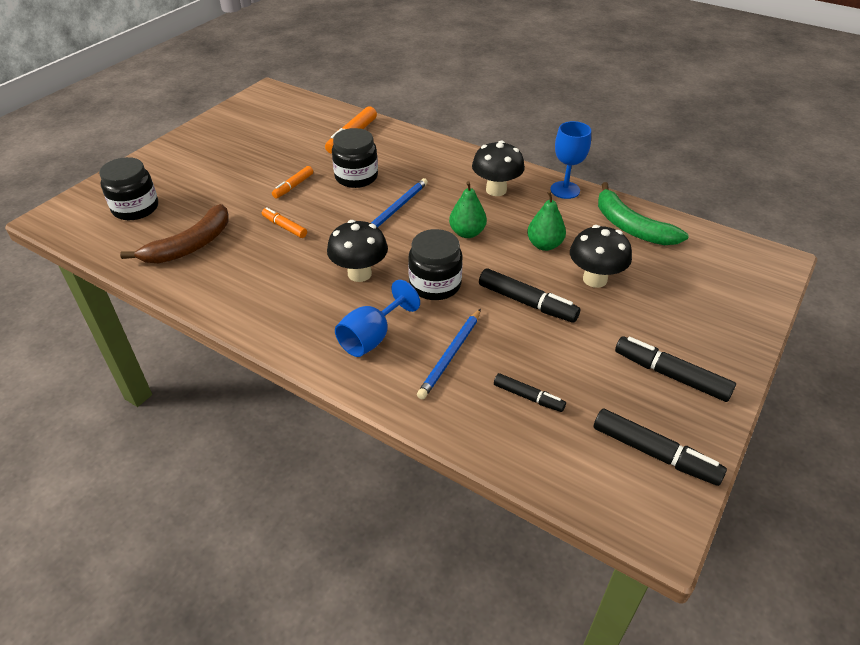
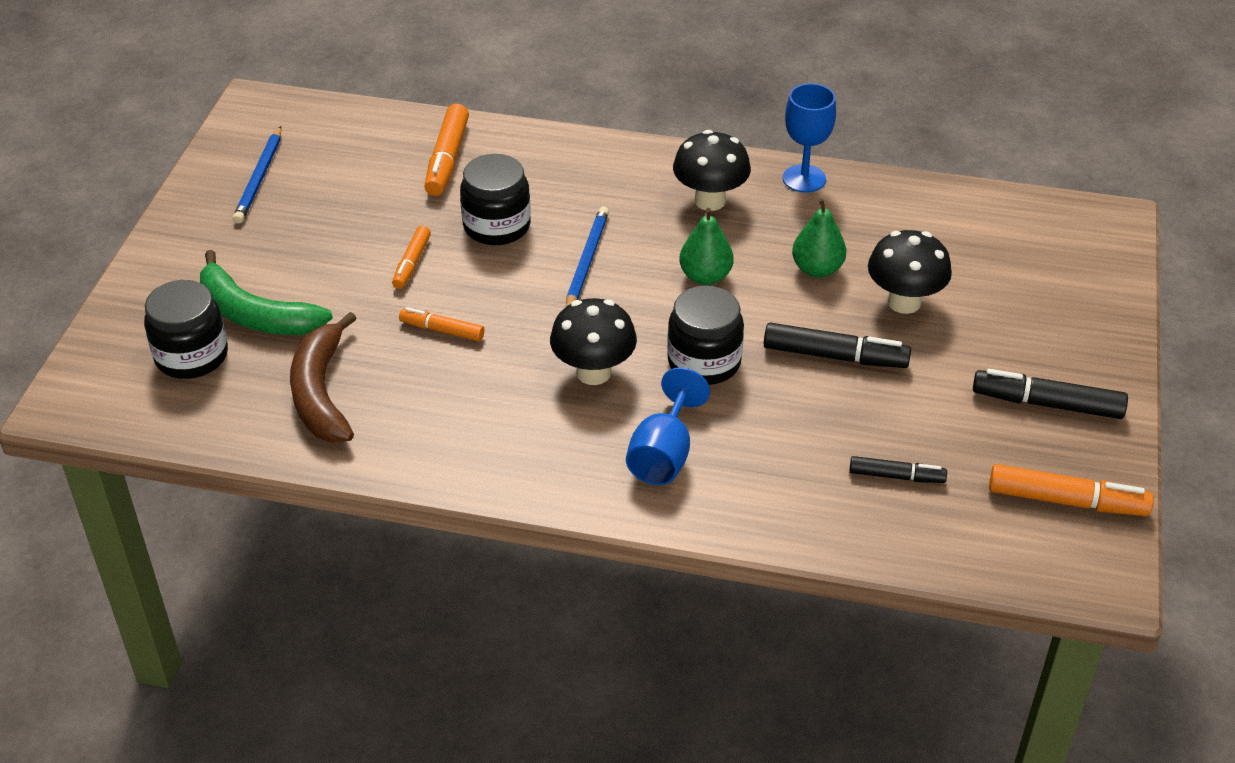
camera: 20 degrees left, 0 degrees up
brown banana [120,204,229,263] -> brown banana turned 150 degrees clockwise [290,312,357,442]
blue pencil [417,309,481,399] -> blue pencil moved to [233,126,281,223]
black marker [594,408,727,486] -> orange marker [989,464,1154,516]
green banana [598,182,688,245] -> green banana moved to [200,250,333,335]

